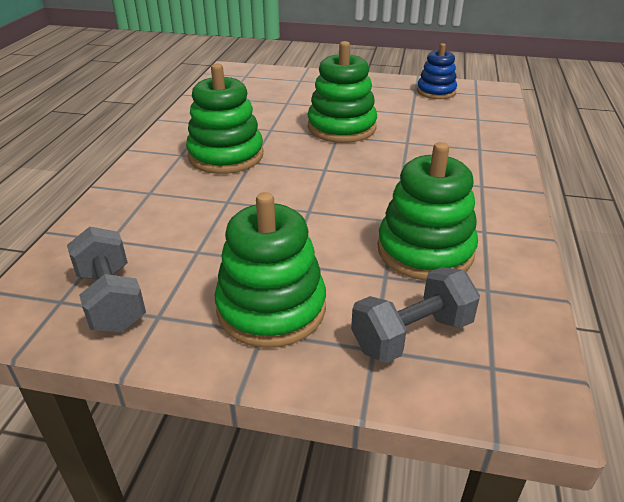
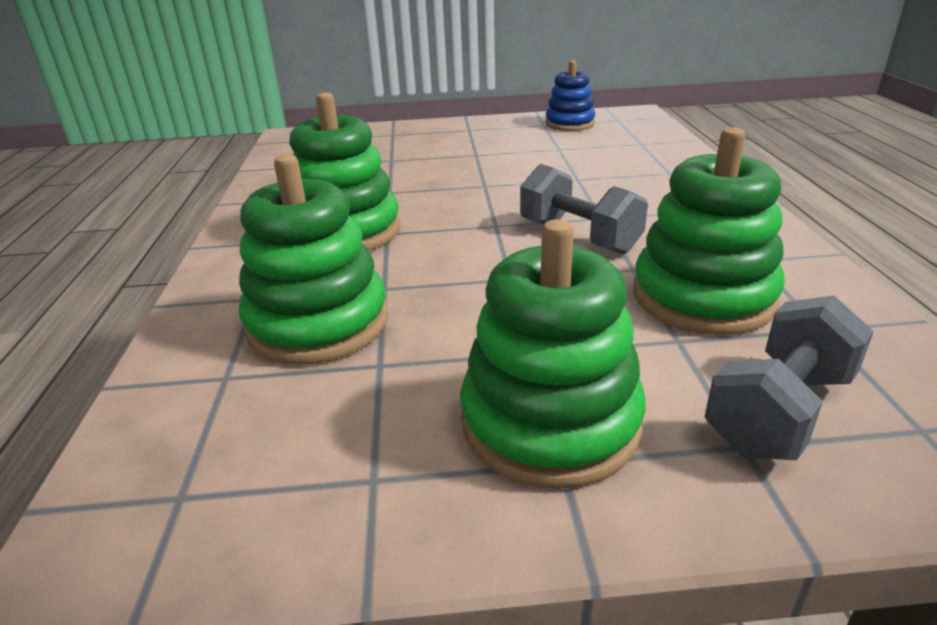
camera: 15 degrees left, 5 degrees down
grey dumbbell [67,227,146,332] -> grey dumbbell moved to [520,164,648,254]
green stacking toy [307,41,377,143] -> green stacking toy moved to [239,154,388,365]

